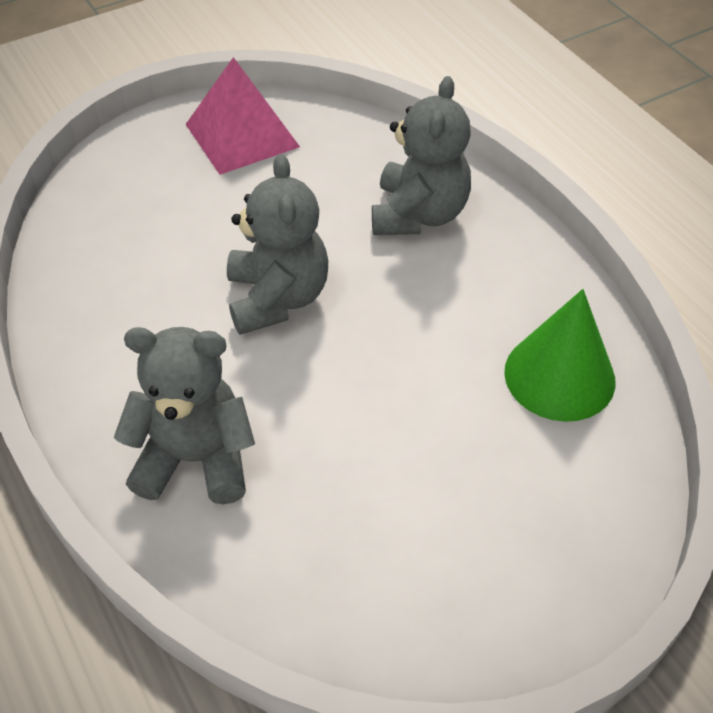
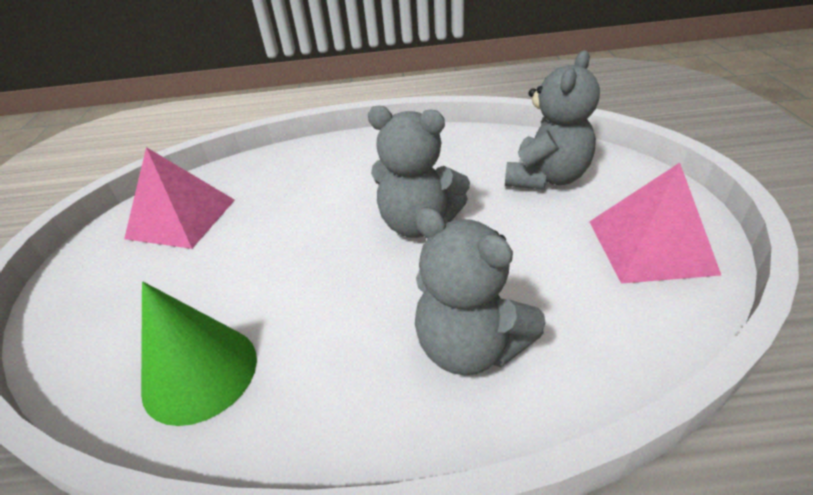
camera: 120 degrees right, 10 degrees down
grey teddy bear [114,327,255,504] -> grey teddy bear moved to [505,50,600,190]
none -> pink pyramid [124,147,235,249]

